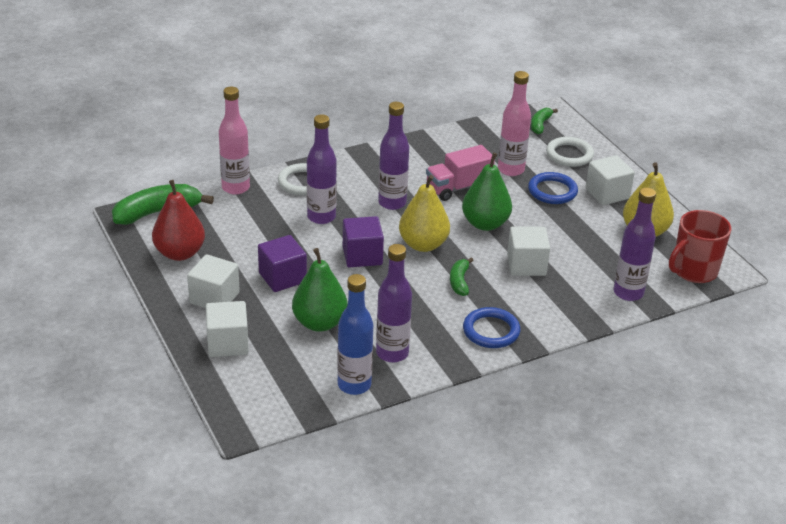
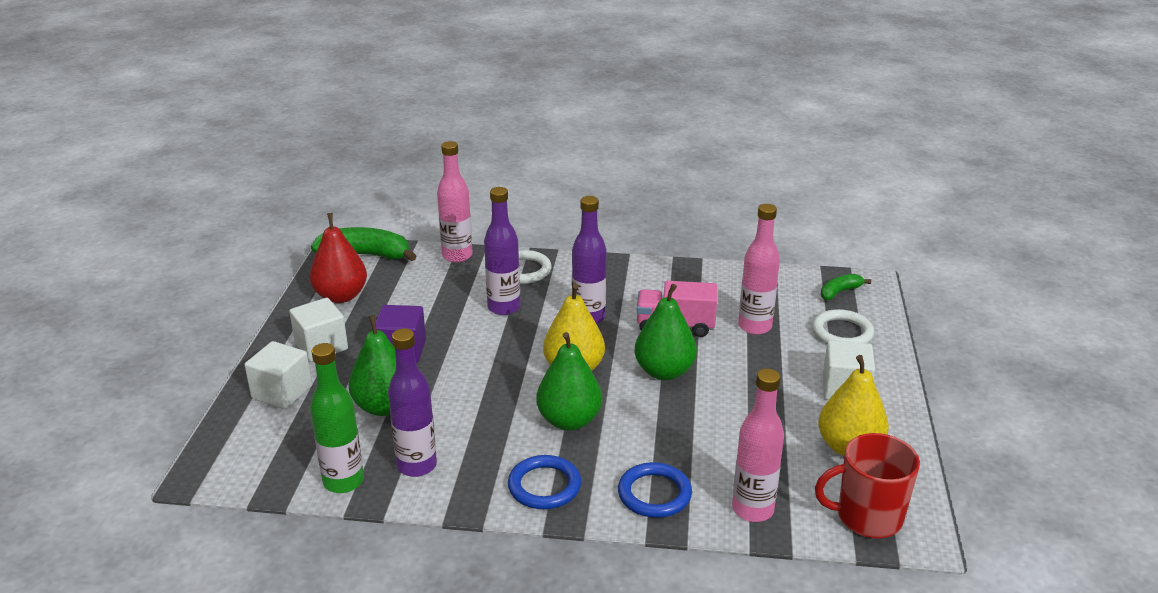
camera: 35 degrees right, 5 degrees down
blue bottle [337,274,373,395] -> green bottle [310,343,364,493]
purple cube [343,216,384,267] -> none
green banana [450,257,474,296] -> green pear [536,332,602,430]
white cube [507,226,550,276] -> none
blue ring [528,172,578,204] -> blue ring moved to [618,462,692,518]
purple bottle [614,188,656,301] -> pink bottle [732,369,784,522]

